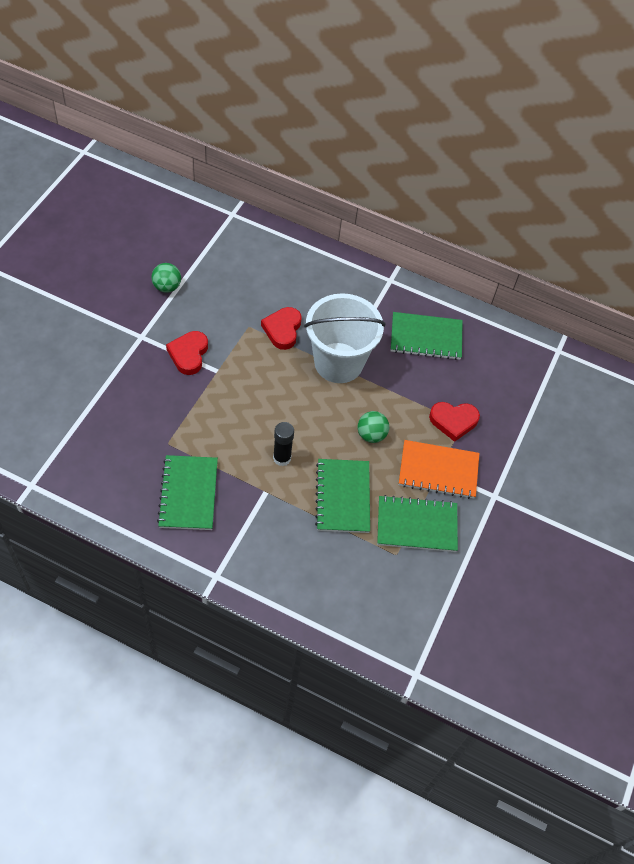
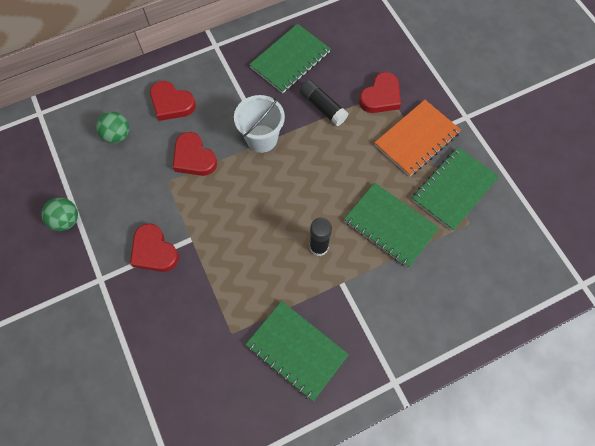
camera: 45 degrees left, 10 degrees up
white bucket [304,293,385,383] -> white bucket [234,95,285,153], size x0.63
green ball [358,411,389,443] -> green ball moved to [96,111,129,143]
none -> red heart [150,81,196,121]
none -> black glue stick [300,80,348,126]

